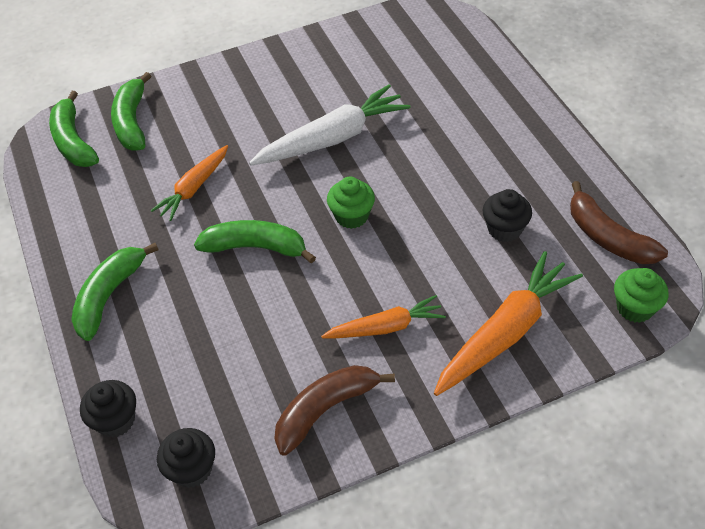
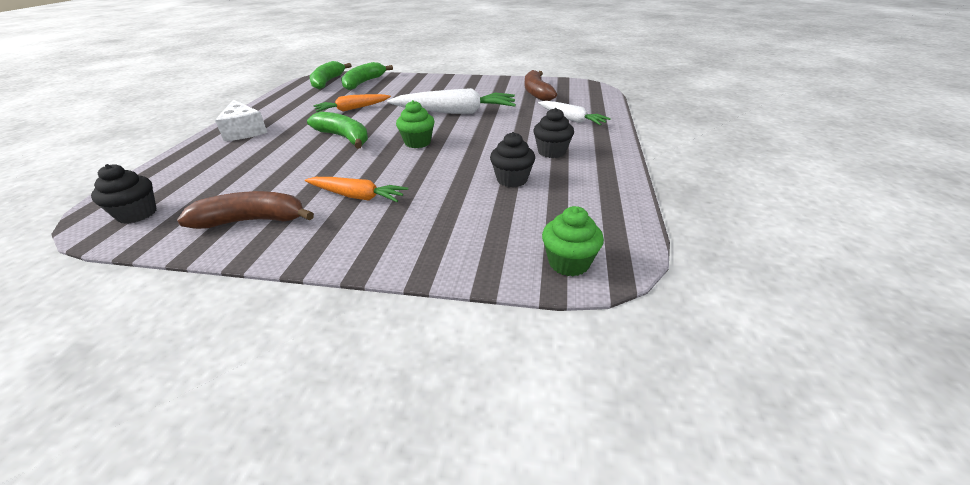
camera: 30 degrees right, 15 degrees down
green banana [71,243,159,341] -> white cheese [215,100,268,141]
black cupcake [80,380,136,437] -> black cupcake moved to [533,108,574,158]
orange carrot [434,251,583,396] -> none
brown banana [570,181,668,264] -> brown banana moved to [524,70,557,101]
none -> white carrot [538,101,611,125]

